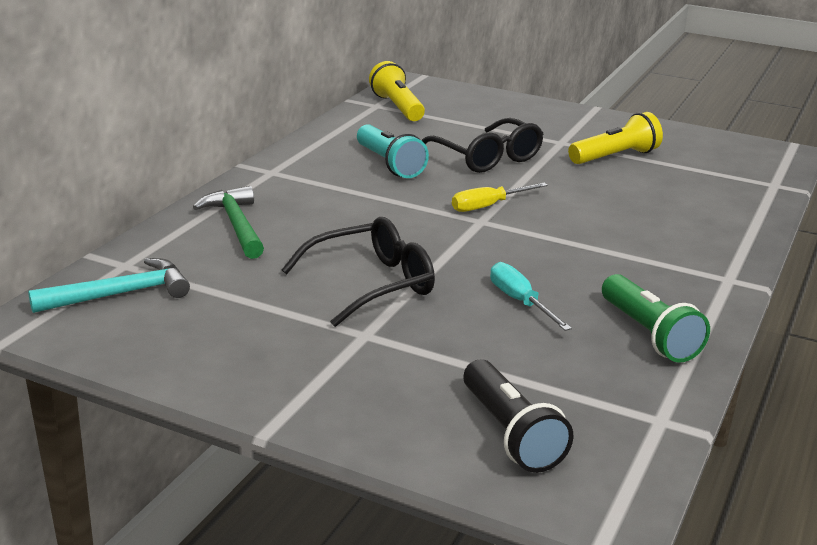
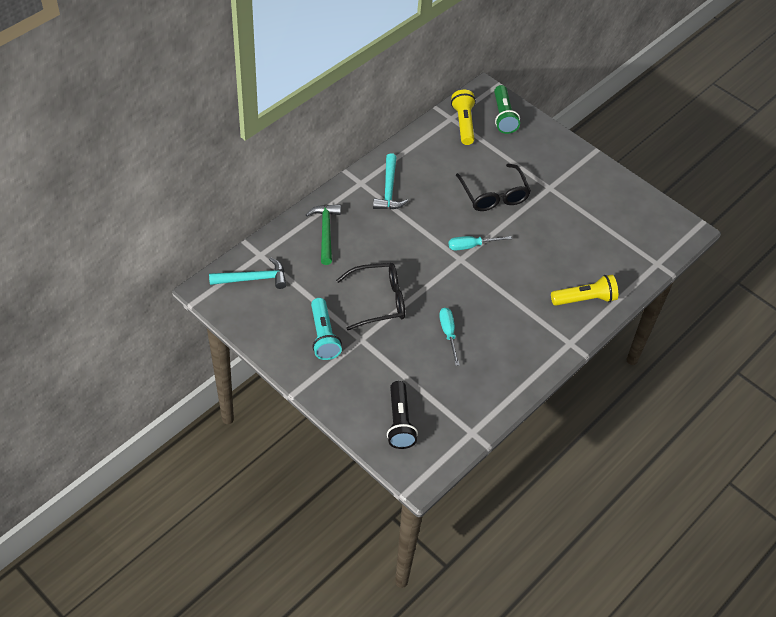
camera: 15 degrees right, 25 degrees up
turquoise flashlight [357,124,429,178] -> turquoise flashlight moved to [311,298,342,360]
yellow screwdriver [452,183,548,212] -> turquoise screwdriver [449,236,512,250]
yellow flashlight [568,112,663,164] -> yellow flashlight moved to [551,275,618,306]
green flashlight [602,274,710,363] -> green flashlight moved to [494,85,520,134]
none -> turquoise hammer [373,153,408,210]

